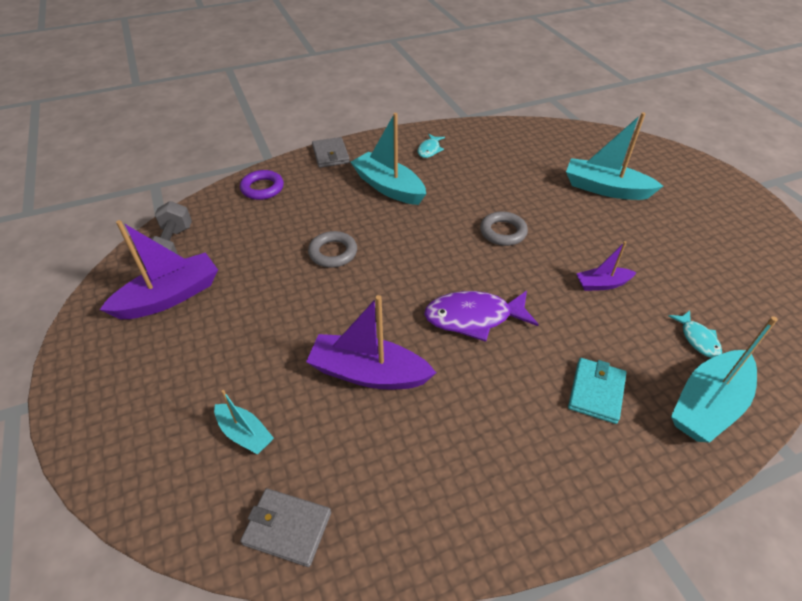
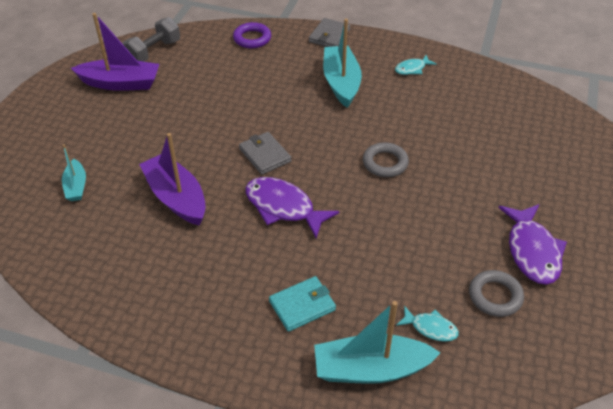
camera: 40 degrees right, 0 degrees up
grey wallet [240,488,331,567] -> grey wallet moved to [239,132,292,175]
grey ring [308,231,357,268] -> grey ring moved to [469,270,524,317]
turquoise boat [566,112,663,200] -> none
purple boat [577,241,637,291] -> none
turquoise fish [669,310,722,358] -> turquoise fish turned 90 degrees counterclockwise [396,306,459,342]
none -> purple fish [498,204,567,285]

